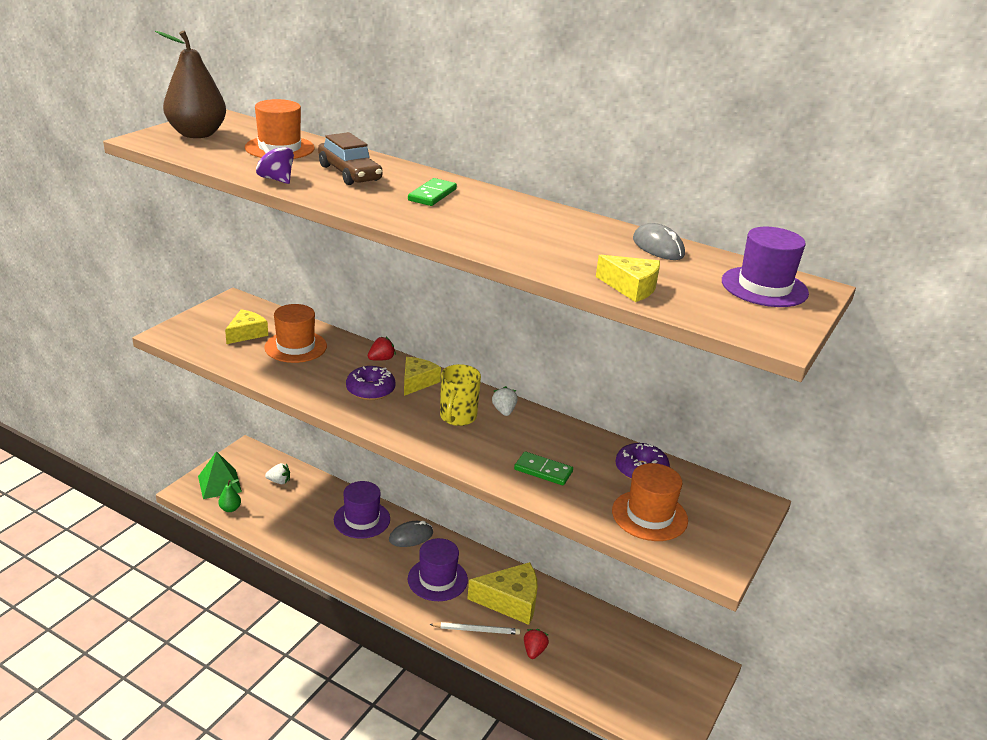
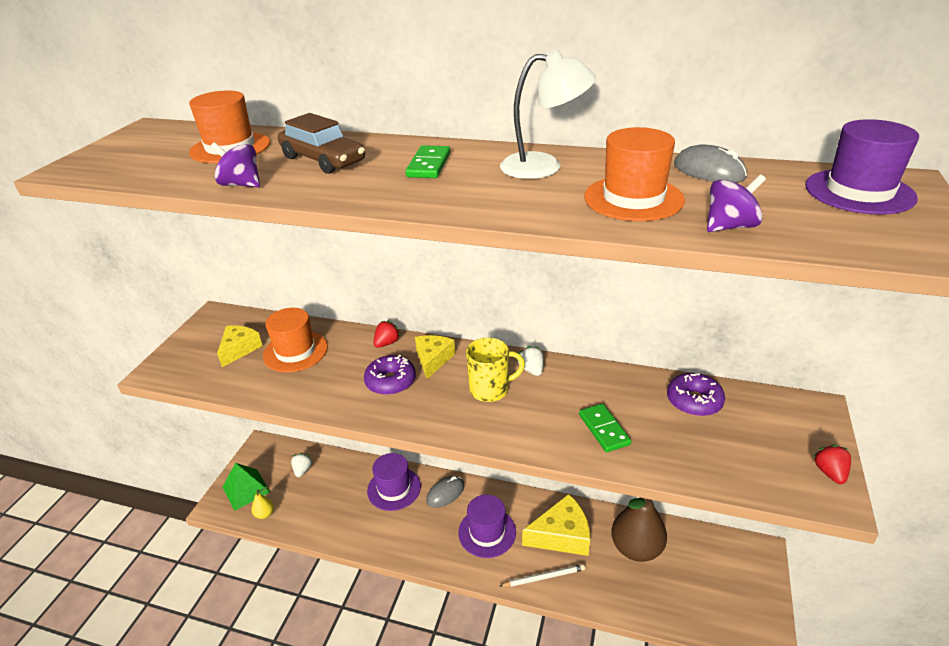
camera: 10 degrees left, 5 degrees up
brown pear [155,31,226,138] -> brown pear moved to [611,498,667,562]
green pear [218,479,241,512] -> yellow pear [251,487,274,519]
white strawberry [265,463,290,484] -> white strawberry turned 75 degrees counterclockwise [291,453,313,477]
yellow mug [440,364,481,426] -> yellow mug turned 105 degrees counterclockwise [466,337,525,402]
green domino [514,451,573,485] -> green domino turned 60 degrees clockwise [579,404,631,452]
red strawberry [524,629,549,659] -> red strawberry moved to [813,445,851,484]
yellow cheese [596,255,660,302] -> purple spinning top [707,174,766,232]
orange hat [612,463,688,541] -> orange hat moved to [584,127,685,221]
none -> white lamp [500,49,596,179]

